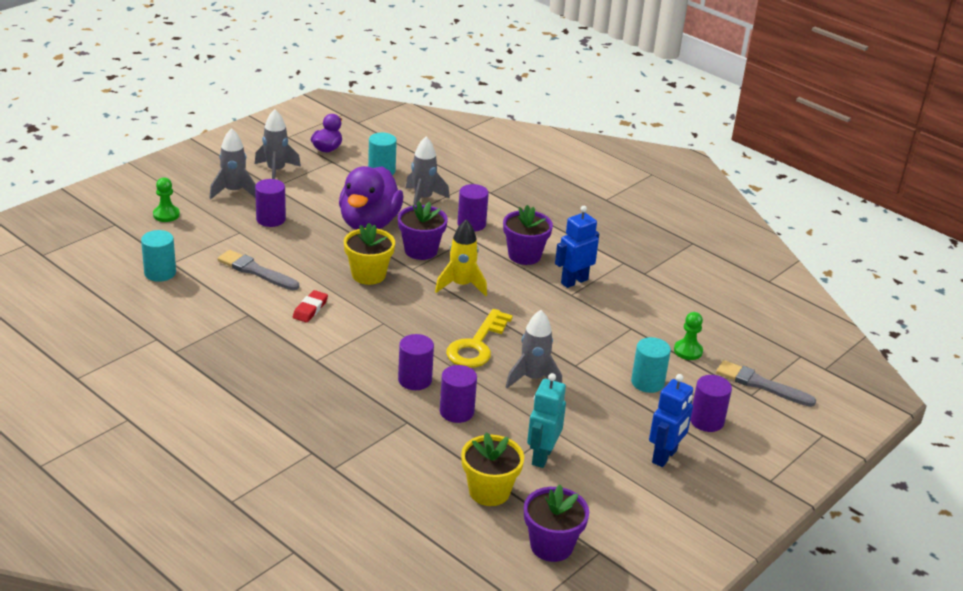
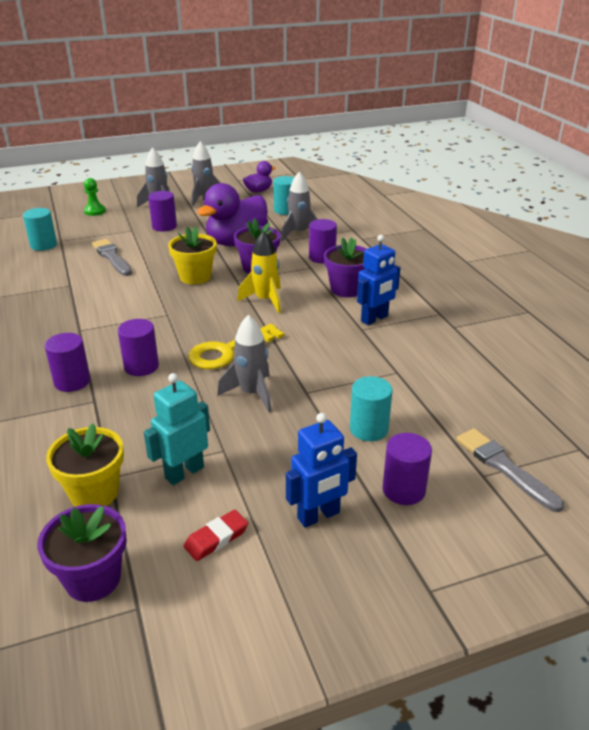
camera: 30 degrees right, 0 degrees up
red eraser [293,290,328,323] -> red eraser moved to [184,510,248,561]
purple cylinder [440,365,477,423] -> purple cylinder moved to [45,333,90,392]
blue robot [555,206,599,288] -> blue robot turned 150 degrees clockwise [357,235,400,325]
green pawn [674,312,703,360] -> none

